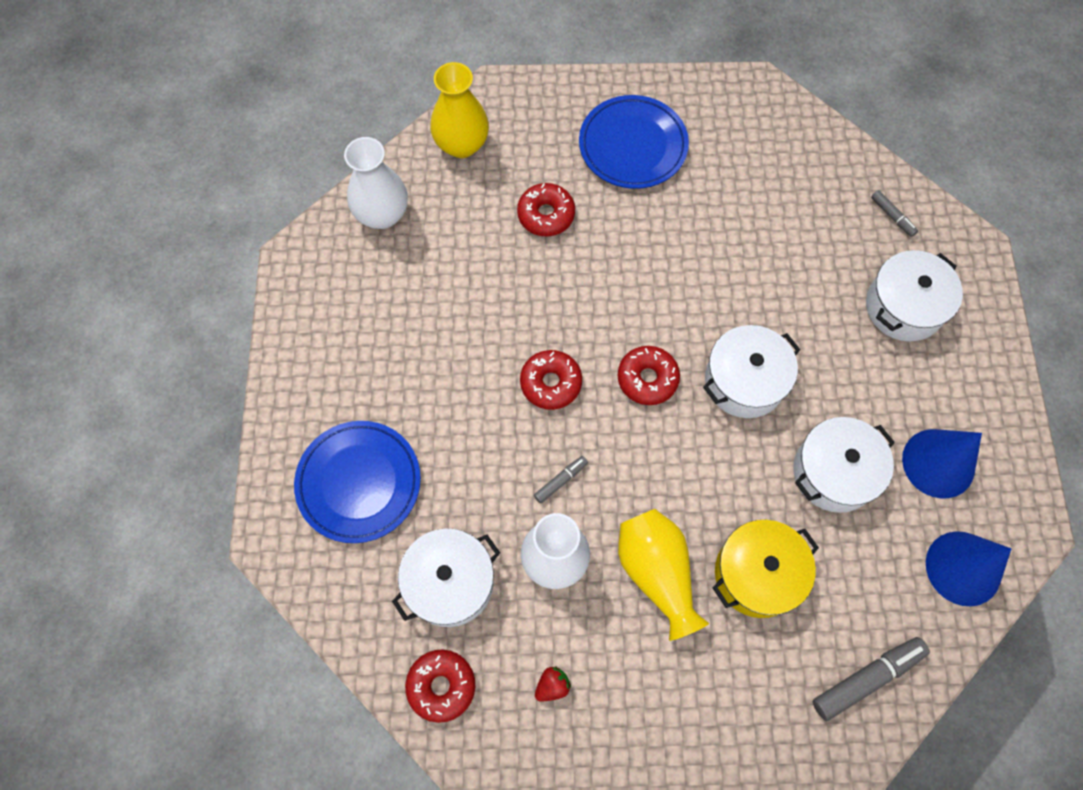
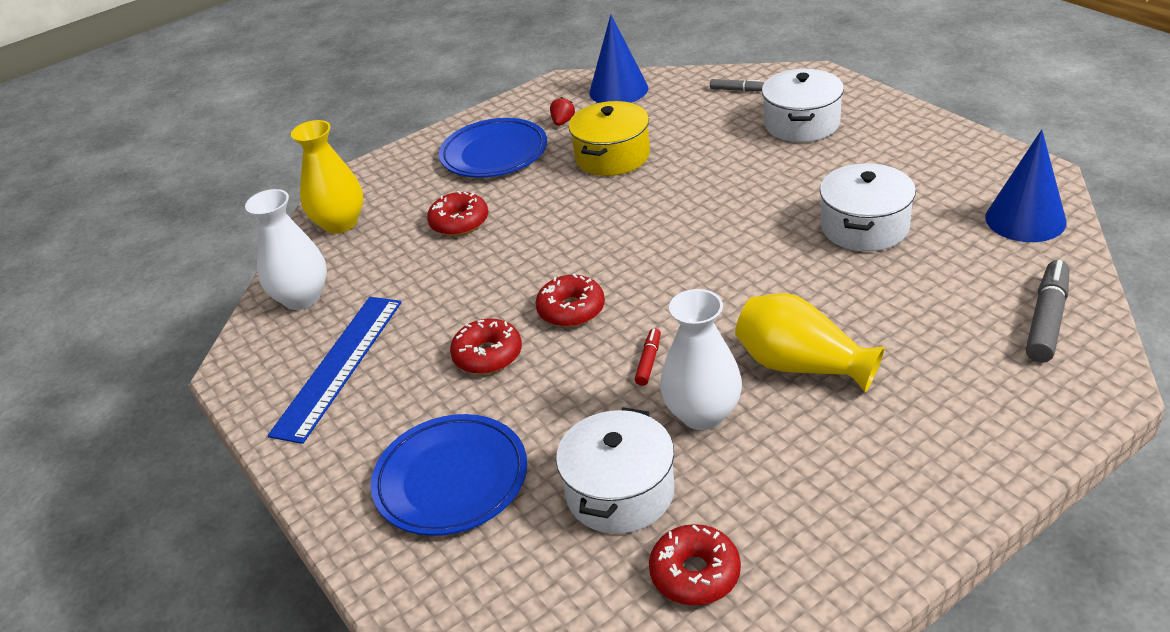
camera: 30 degrees left, 30 degrees down
grey marker [534,456,588,504] -> red marker [635,328,661,386]
red strawberry [535,666,571,702] -> red strawberry moved to [550,97,575,126]
red donut [618,346,680,405] -> red donut moved to [450,318,522,374]
white pot [703,325,800,418] -> none
yellow pot [713,520,819,618] -> yellow pot moved to [569,101,650,176]
blue cone [902,429,982,498] -> blue cone moved to [589,15,648,103]
none -> blue ruler [268,297,402,444]

